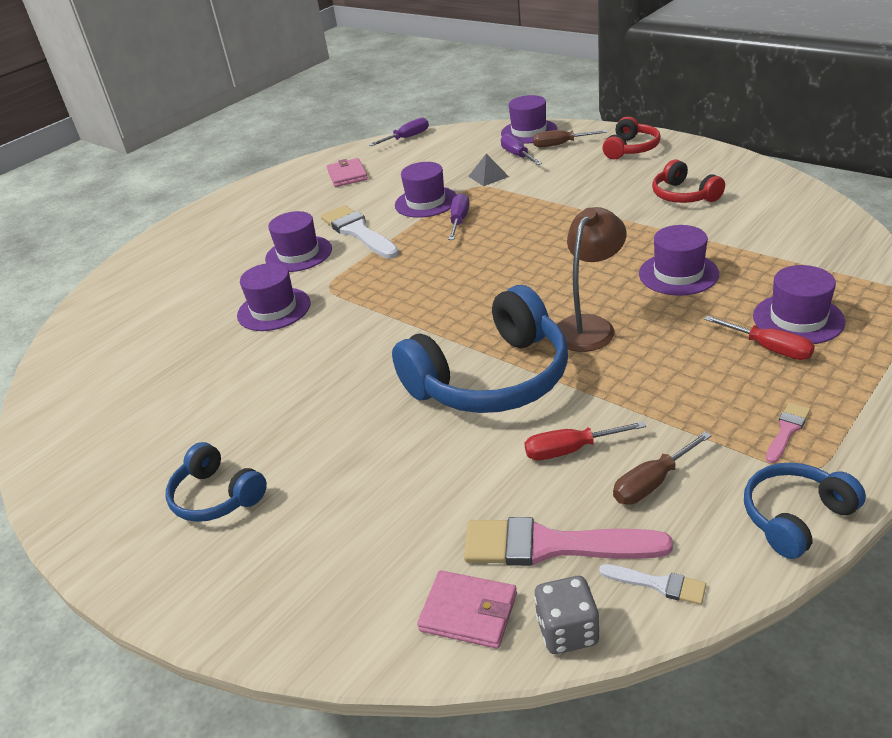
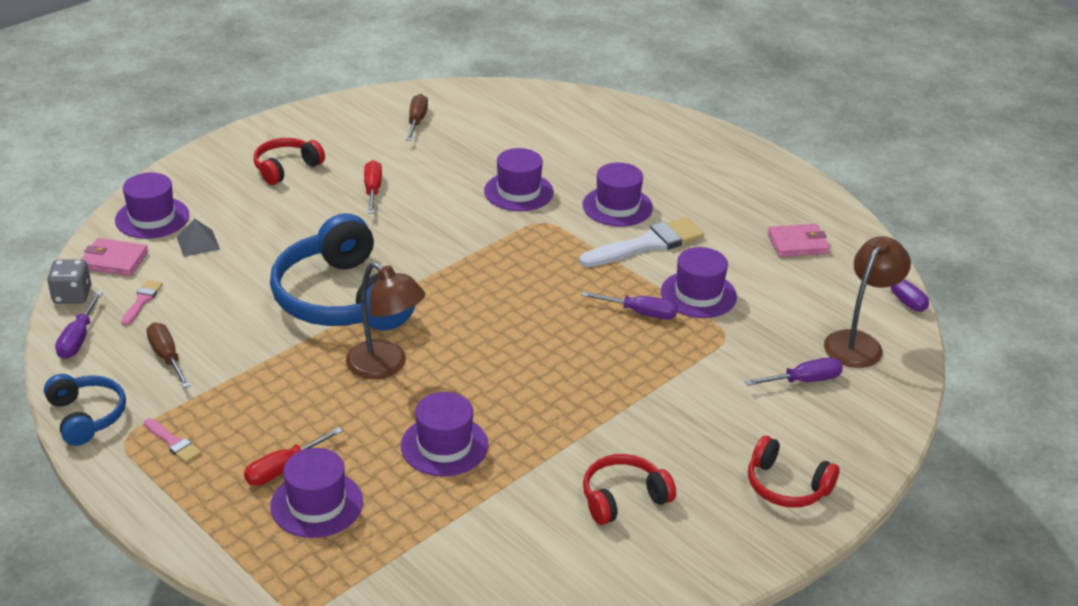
camera: 90 degrees right, 0 degrees up
blue headphones [166,442,267,522] -> red headphones [253,138,325,185]
pink wallet [417,570,517,649] -> pink wallet turned 75 degrees clockwise [82,238,148,276]
pink brush [464,517,673,566] -> pink brush [121,280,163,325], size x0.48
grey pyramid [468,154,509,186] -> grey pyramid moved to [177,219,220,257]
purple hat [501,95,558,144] -> purple hat moved to [115,173,189,239]
red screwdriver [524,421,646,460] -> red screwdriver moved to [364,160,382,214]
brown screwdriver [533,130,607,147] -> brown screwdriver moved to [406,94,428,141]
white brush [599,564,706,605] -> purple screwdriver [55,291,103,359]
none -> brown lamp [824,236,911,368]

